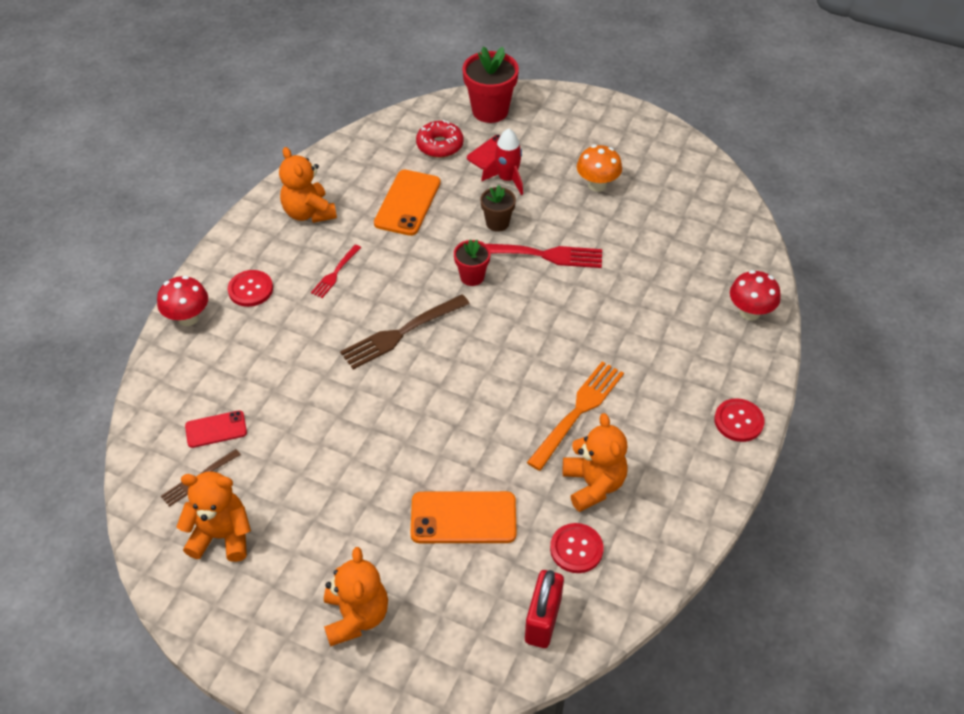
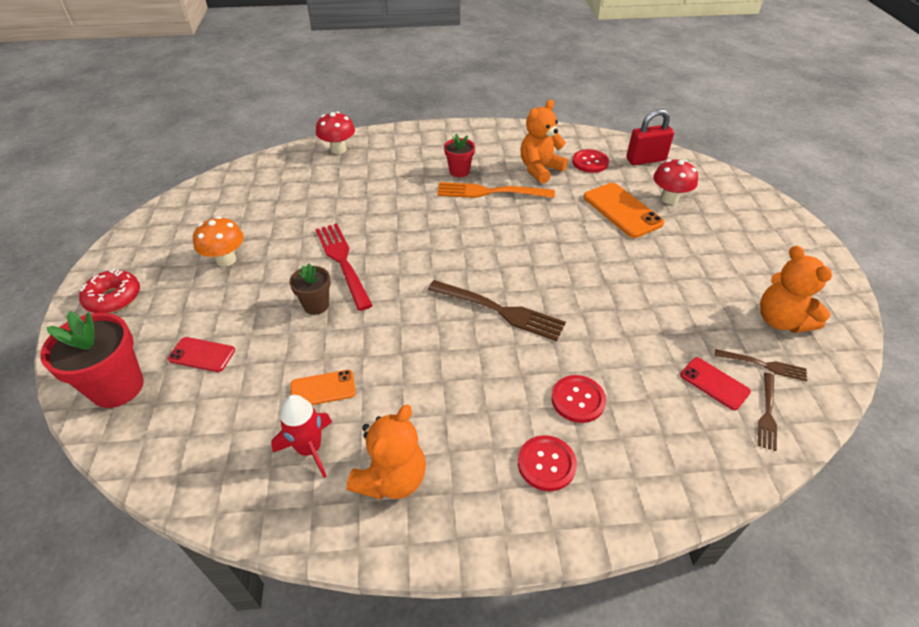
camera: 120 degrees left, 5 degrees down
red mushroom [157,276,208,326] -> red mushroom moved to [653,159,698,204]
red fork [311,245,361,298] -> none
orange teddy bear [324,547,388,647] -> none
orange phone [374,170,441,236] -> orange phone [290,370,356,405], size x0.59
red donut [416,120,464,158] -> red donut moved to [79,269,140,313]
red flower pot [454,239,491,286] -> red flower pot moved to [444,134,475,177]
red rocket [481,128,523,195] -> red rocket moved to [271,395,332,478]
red button [714,398,765,442] -> red button moved to [551,375,606,423]
none -> brown fork [758,373,777,451]

